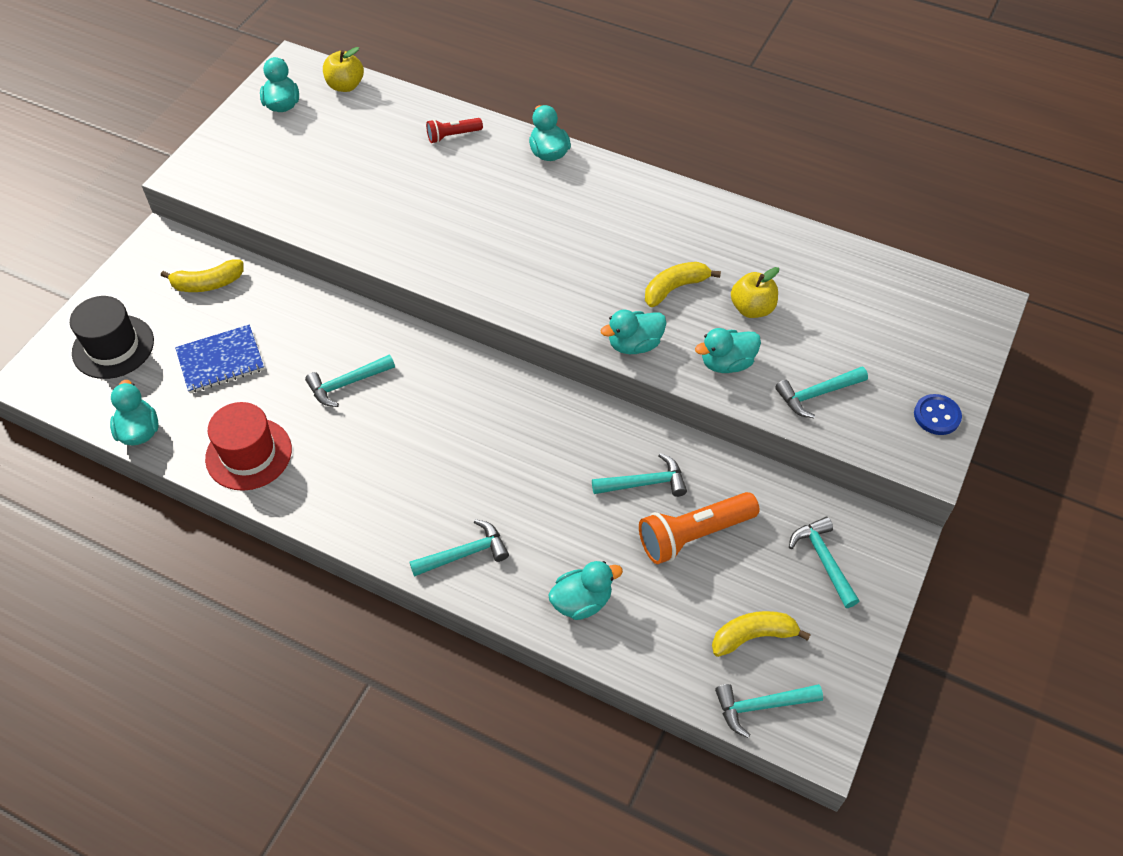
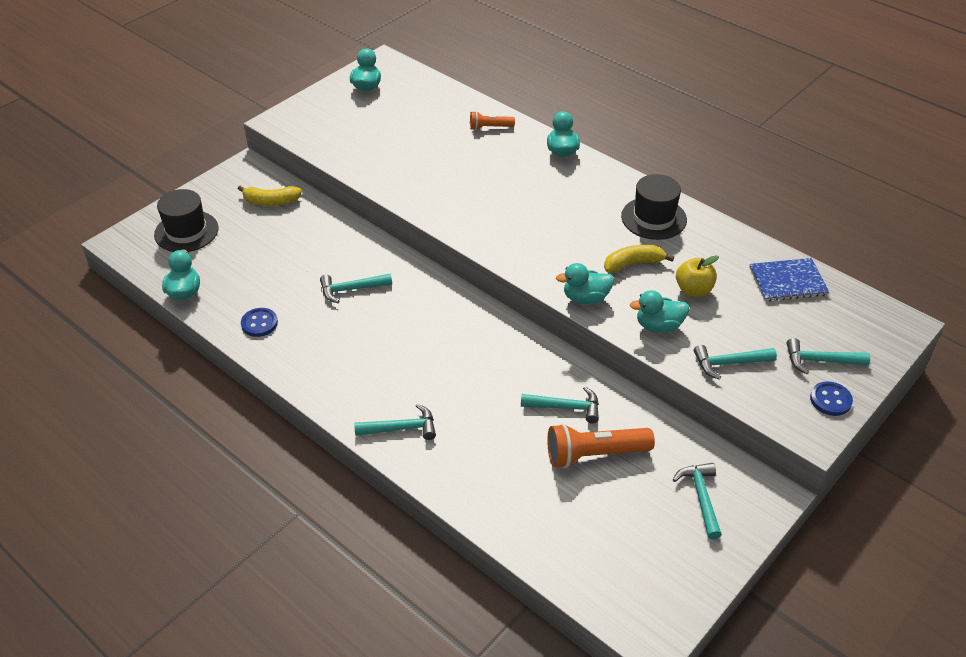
camera: 15 degrees right, 10 degrees down
blue notebook [175,325,265,393] -> blue notebook moved to [749,258,829,301]
red hat [205,402,292,491] -> blue button [241,308,278,337]
yellow apple [323,47,364,92] -> none
red flashlight [426,118,483,143] -> orange flashlight [470,111,515,130]
turquoise duck [548,561,623,620] -> none
yellow banana [712,611,811,657] -> none
turquoise hammer [715,684,823,738] -> turquoise hammer moved to [786,338,870,374]
none -> black hat [621,174,687,240]

